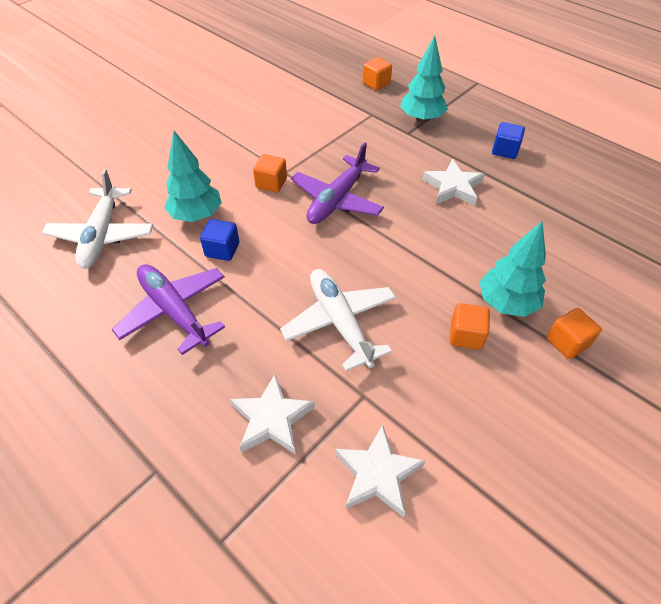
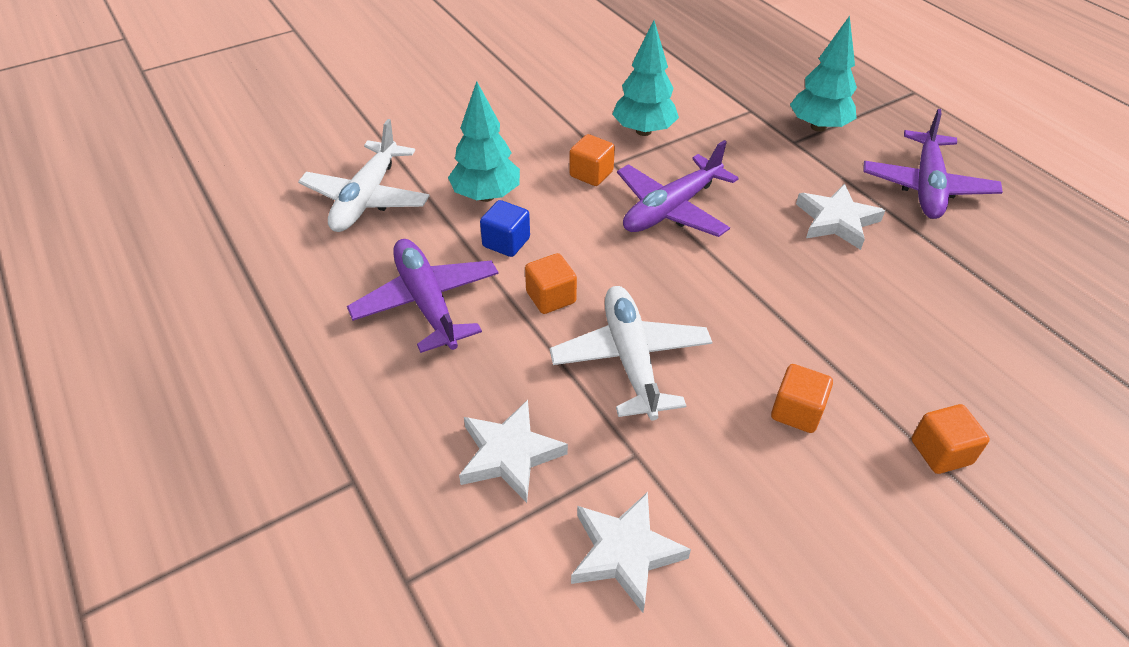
camera: 15 degrees right, 5 degrees down
orange cube [363,57,392,91] -> orange cube moved to [525,253,577,314]
turquoise tree [479,221,546,317] -> turquoise tree moved to [612,20,679,136]
blue cube [492,122,525,159] -> purple plane [863,109,1003,219]

